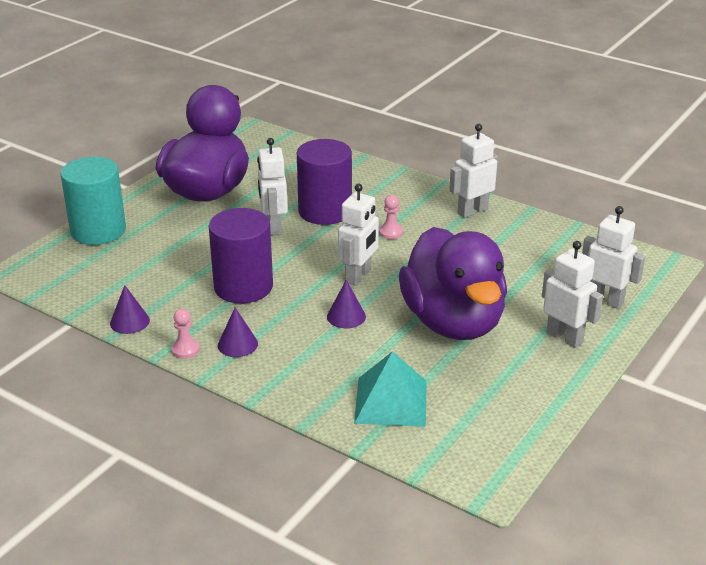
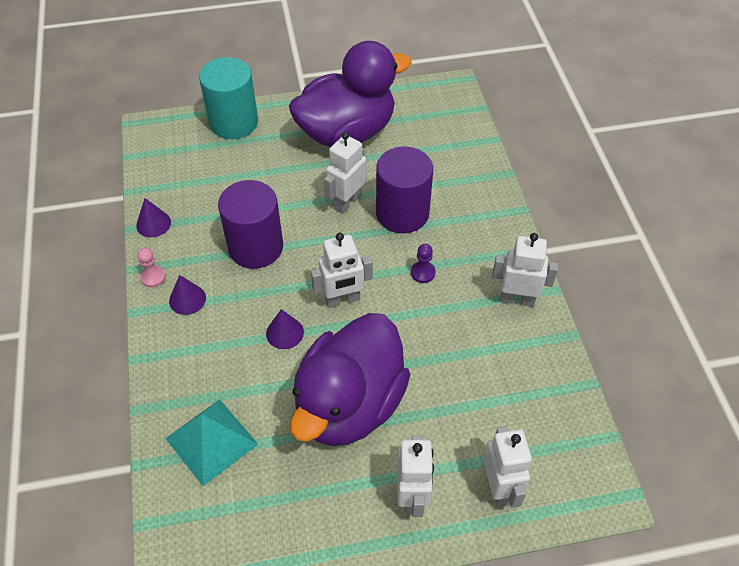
camera: 45 degrees right, 20 degrees up
pink pawn [379,195,403,239] -> purple pawn [411,244,436,283]

